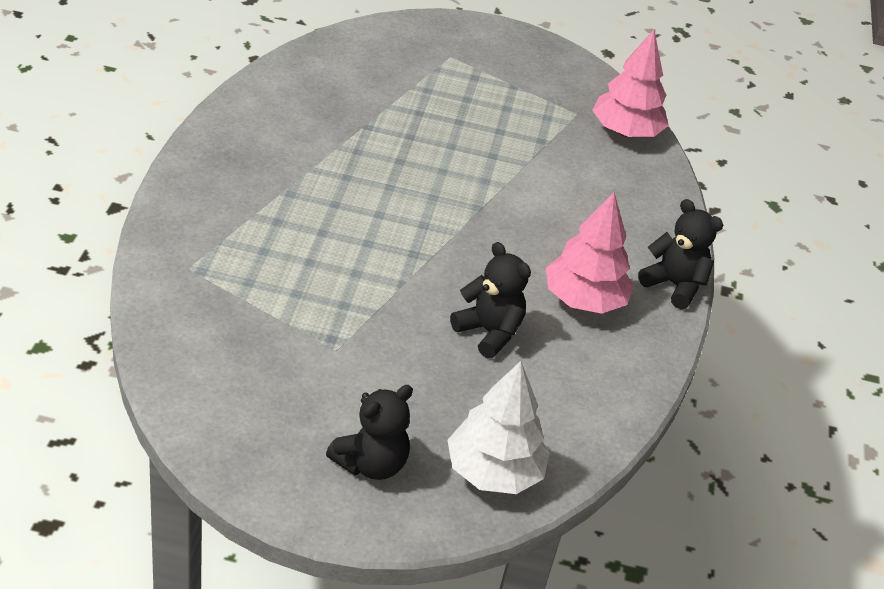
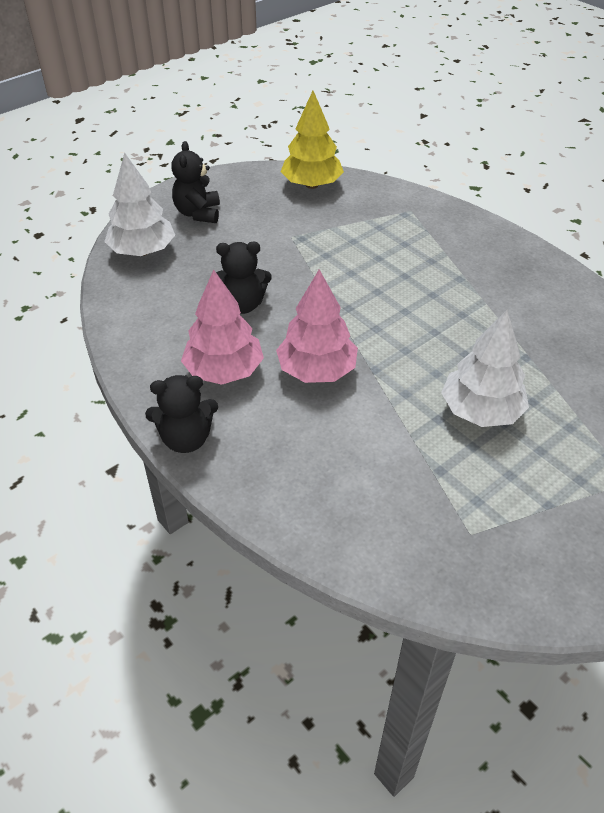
camera: 135 degrees right, 5 degrees up
pink tree [592,30,669,137] -> pink tree moved to [276,269,358,383]
none -> yellow tree [281,91,344,189]
none -> white tree [441,310,529,427]

